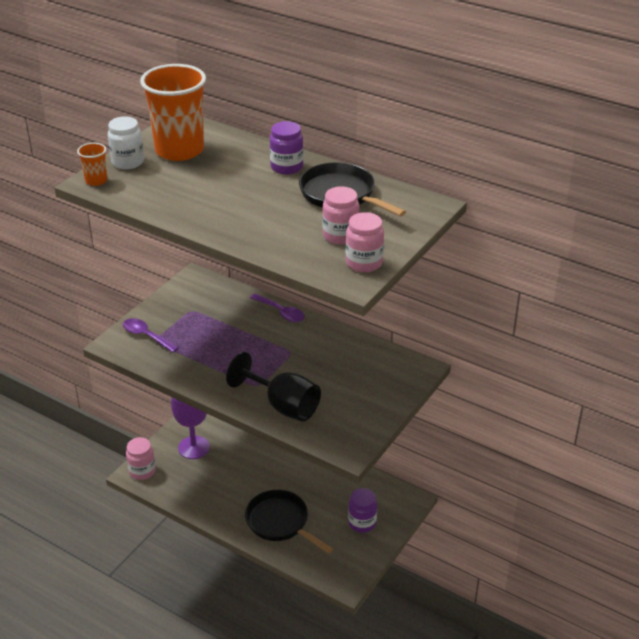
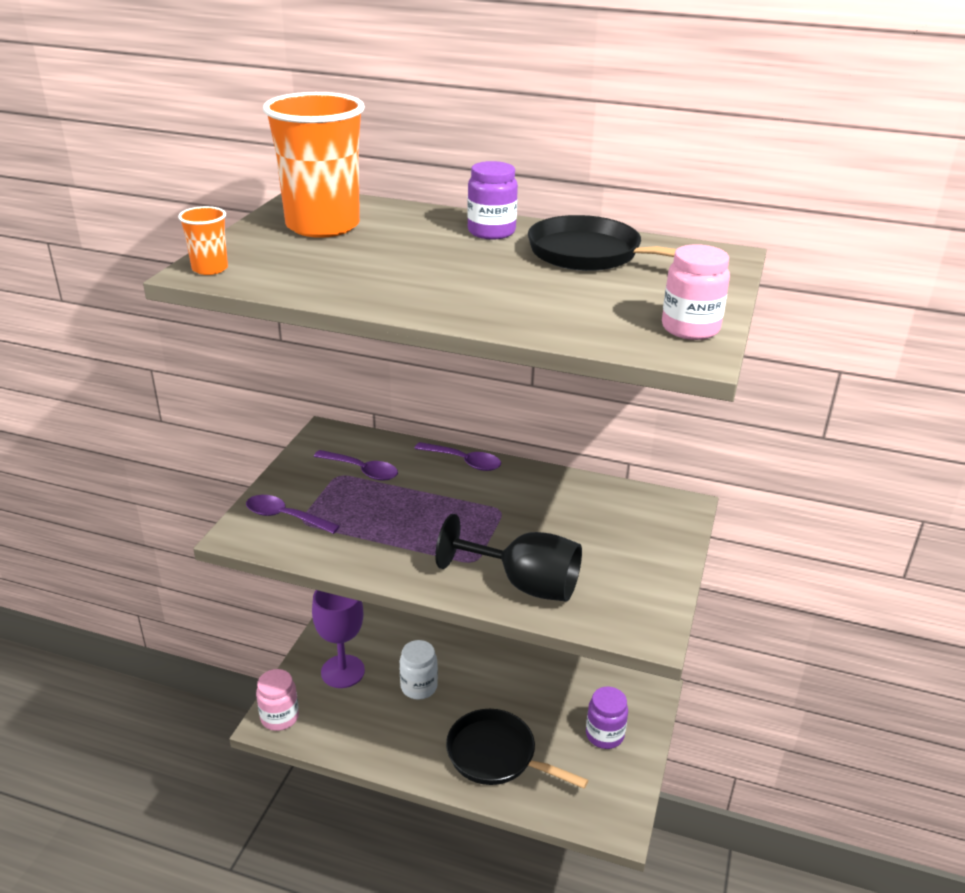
camera: 15 degrees left, 5 degrees down
white jar [108,116,144,169] -> white jar moved to [400,640,438,700]
pink jar [323,186,359,245] -> none
none -> purple spoon [314,450,398,481]

